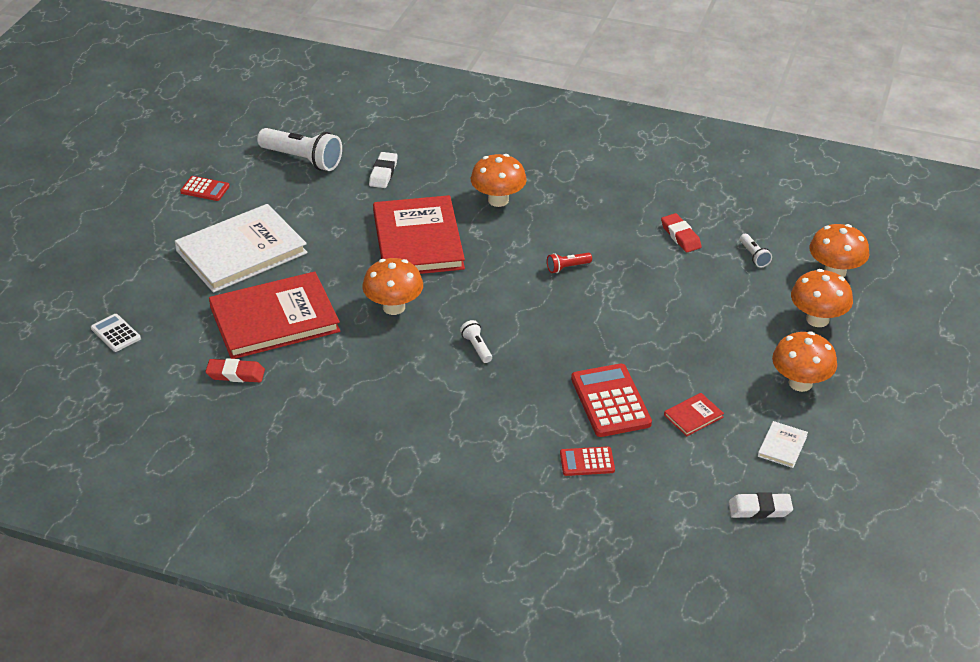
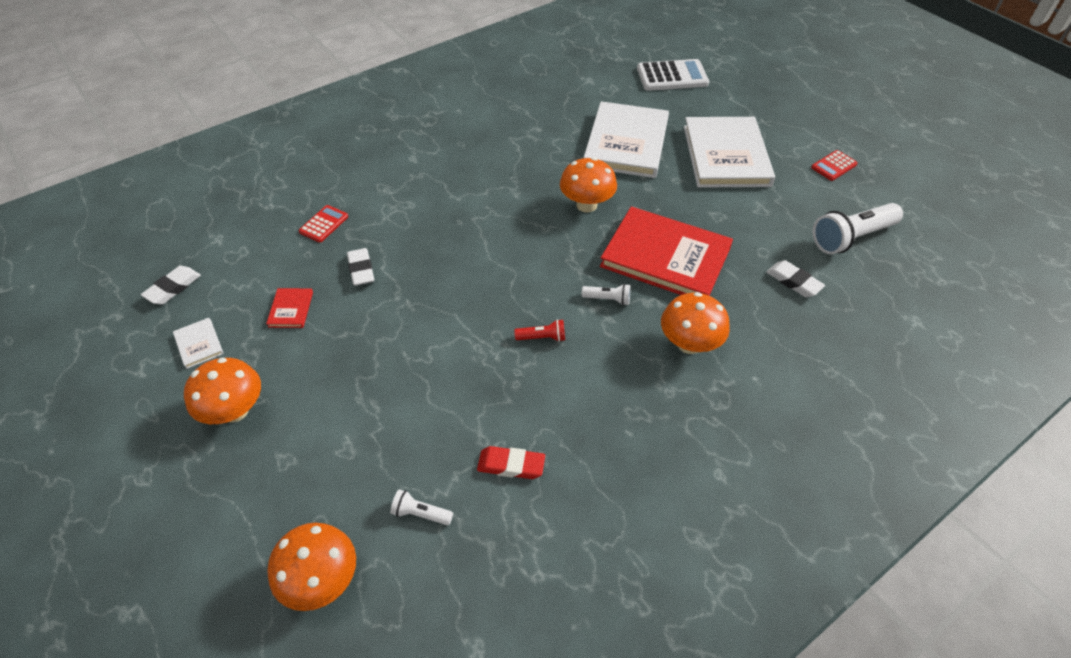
camera: 125 degrees right, 10 degrees up
white calculator [91,314,141,352] -> white calculator [637,59,709,91], size x1.80
red eraser [205,358,265,382] -> none
red book [209,272,340,359] -> white book [584,101,669,178]
white flashlight [460,320,492,363] -> white flashlight moved to [582,284,631,305]
red flashlight [547,253,592,273] -> red flashlight turned 75 degrees clockwise [514,319,565,342]
red calculator [571,363,652,437] -> white eraser [347,248,374,286]
orange mushroom [791,269,853,327] -> none

